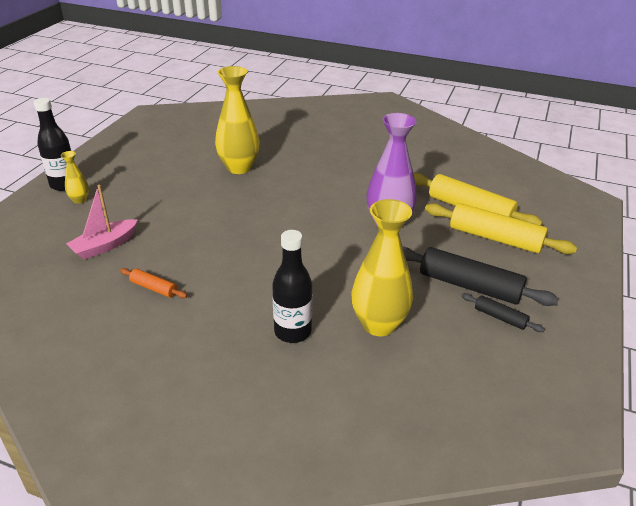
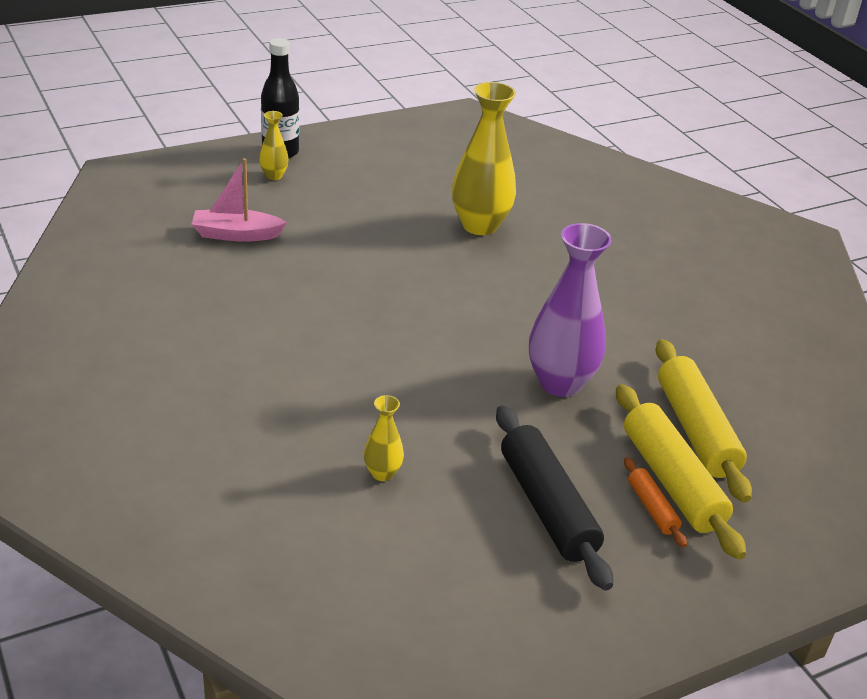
camera: 40 degrees right, 0 degrees up
orange rolling pin [120,268,188,298] -> orange rolling pin moved to [624,457,687,548]
black bottle [272,230,313,343] -> none
yellow vase [352,199,413,336] -> yellow vase [364,395,404,481], size x0.48
black rolling pin [461,293,545,332] -> none

